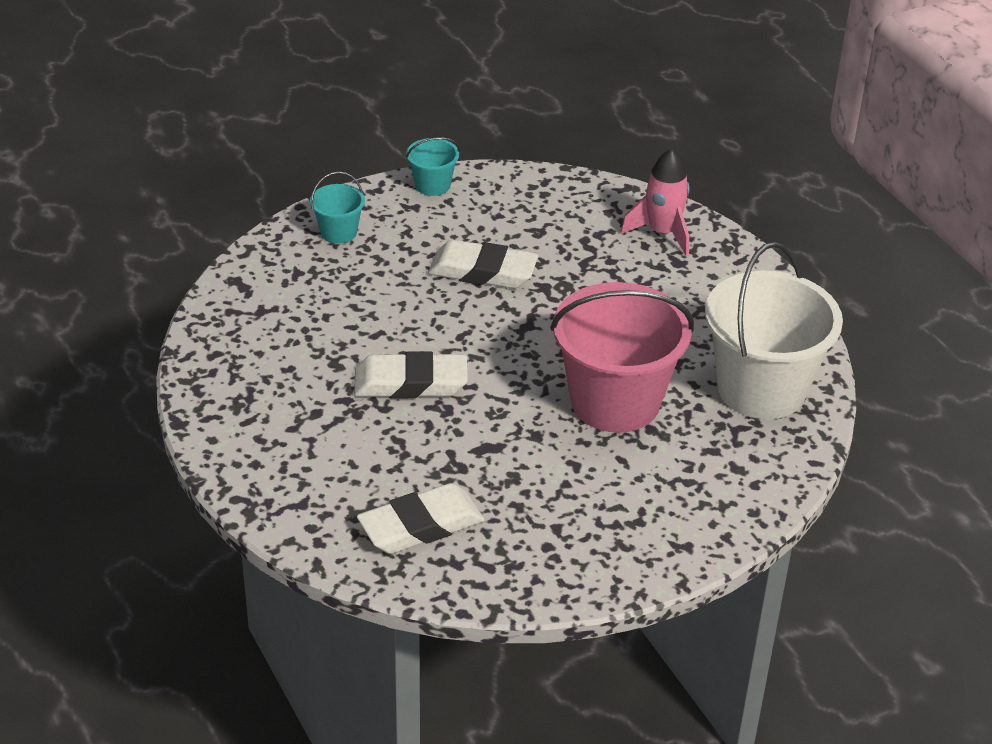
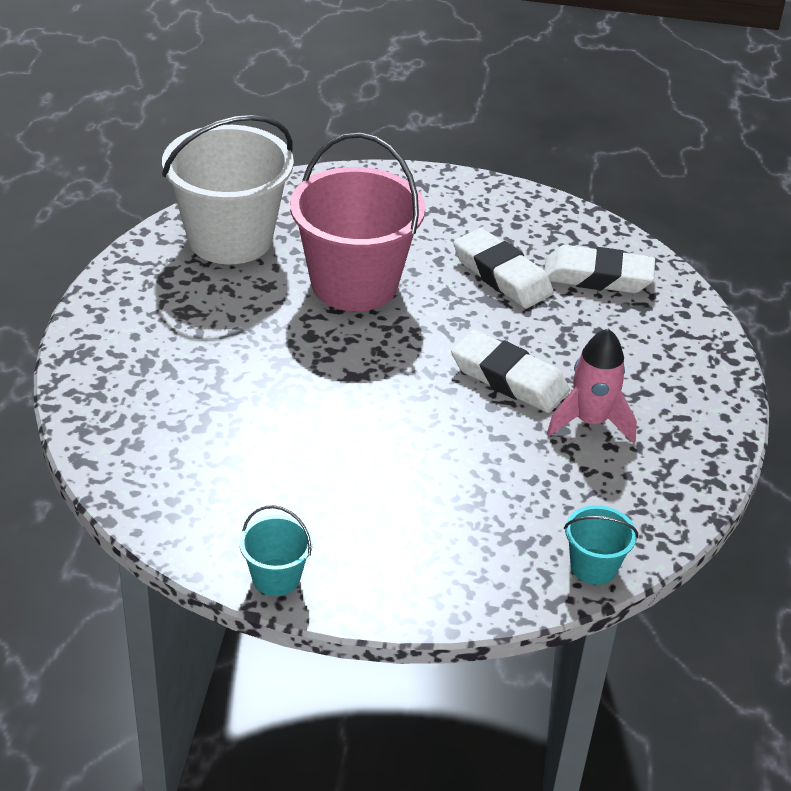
camera: 145 degrees left, 0 degrees up
turquoise bucket [310,171,365,244] -> turquoise bucket moved to [564,505,638,585]
white eraser [428,240,538,288] -> white eraser moved to [453,228,554,308]
pink rocket [621,149,690,256] -> pink rocket moved to [547,329,637,444]

